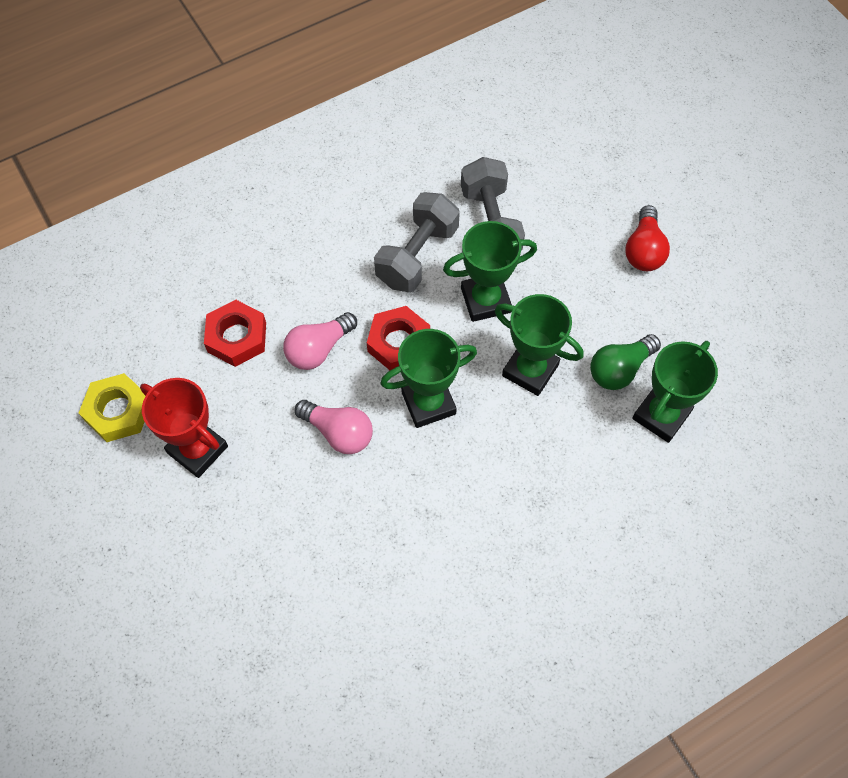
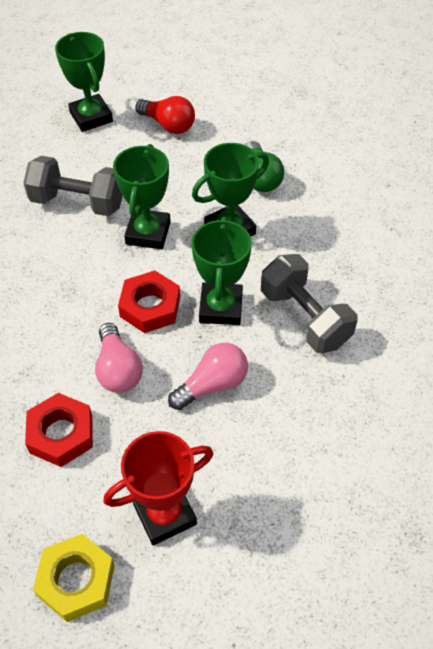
camera: 65 degrees left, 10 degrees down
grey dumbbell [374,192,460,292] -> grey dumbbell moved to [261,254,358,353]
green trophy [632,341,718,443] -> green trophy moved to [55,32,113,132]

